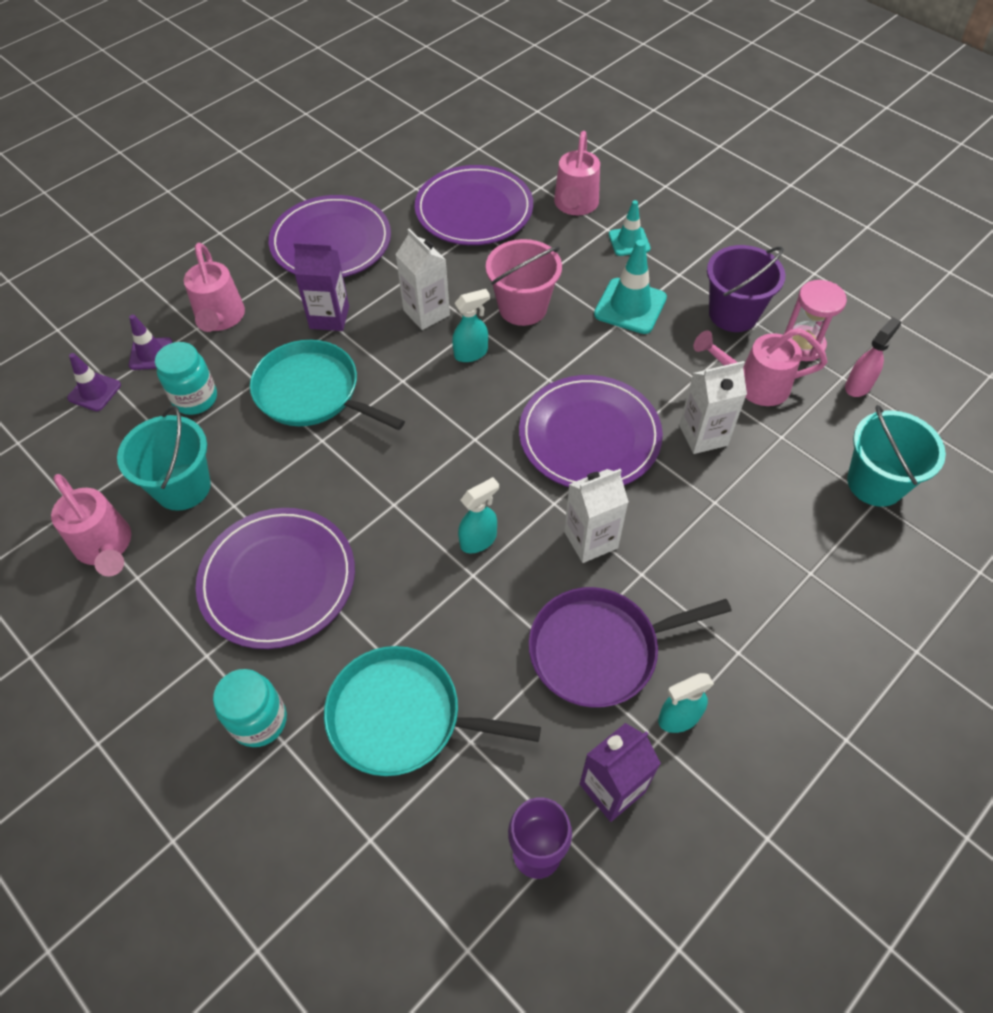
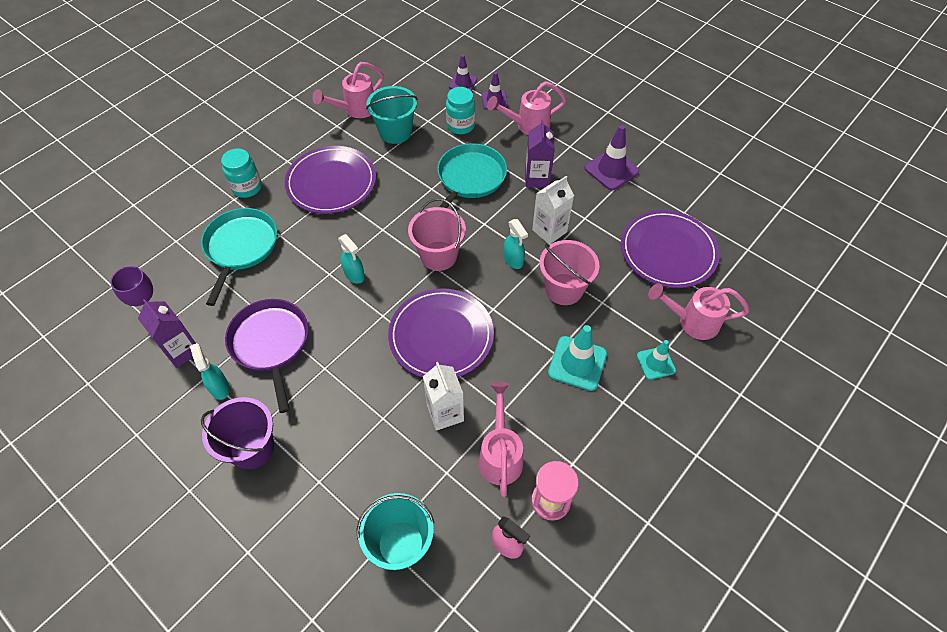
camera: 85 degrees right, 0 degrees up
purple plate [269,195,391,277] -> purple traffic cone [585,125,639,190]
white carton [564,469,629,563] -> none
purple bucket [707,245,785,332] -> purple bucket moved to [201,397,274,469]
none -> pink bucket [408,198,466,271]

